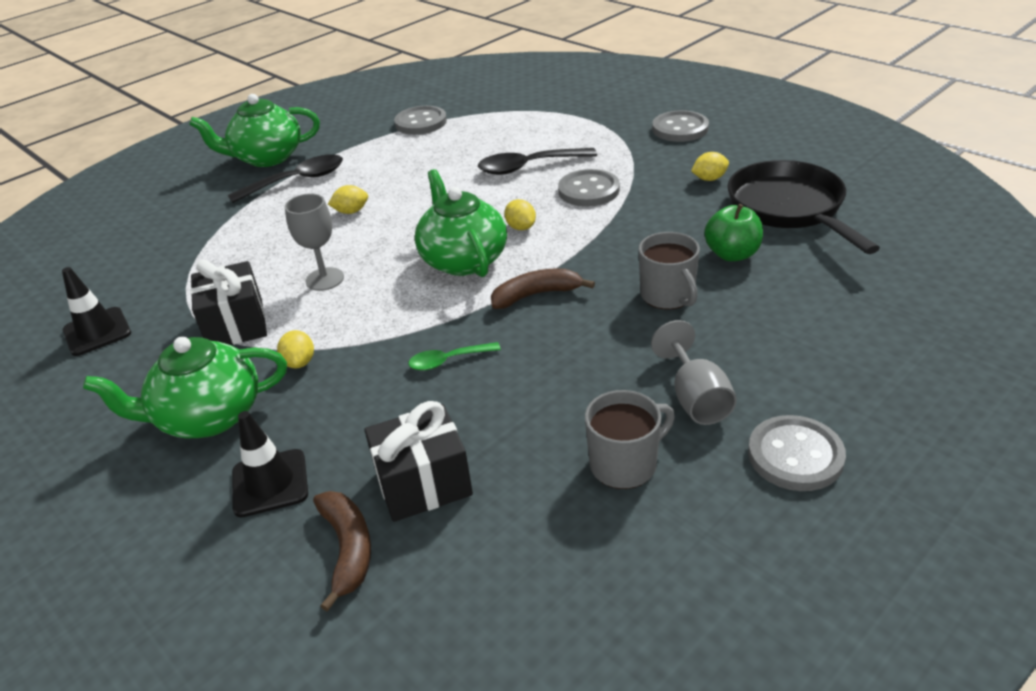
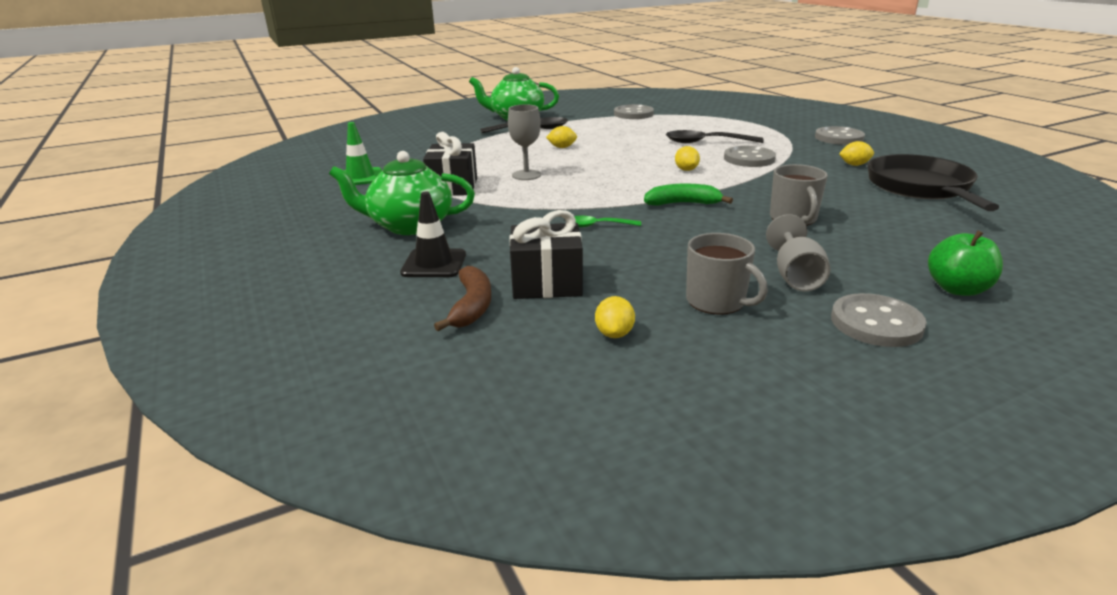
camera: 15 degrees right, 10 degrees down
black traffic cone [62,267,131,356] -> green traffic cone [338,122,382,185]
yellow lemon [277,330,314,369] -> yellow lemon moved to [595,296,635,338]
green teapot [415,169,507,277] -> none
brown banana [491,268,595,309] -> green banana [644,184,733,206]
grey mug [585,390,675,489] -> grey mug turned 60 degrees clockwise [686,233,768,315]
green apple [704,204,763,261] -> green apple moved to [928,231,1003,296]

